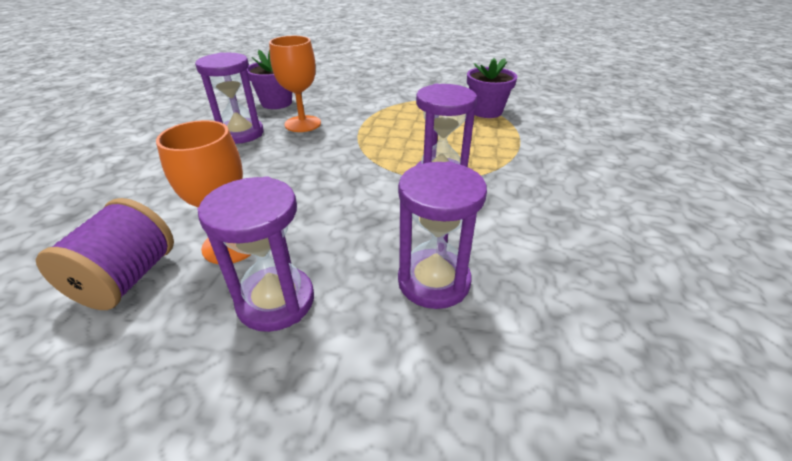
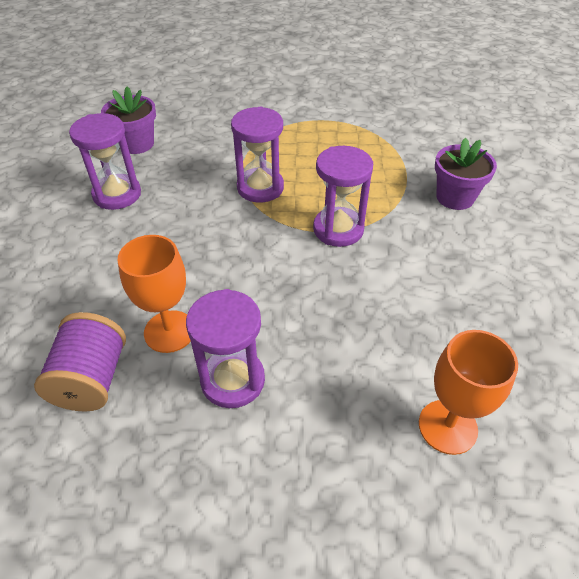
camera: 10 degrees left, 10 degrees up
orange goblet [269,36,321,132] -> orange goblet moved to [419,330,518,455]
purple hourglass [398,161,487,309] -> purple hourglass moved to [231,107,284,203]
purple flower pot [467,58,517,118] -> purple flower pot moved to [435,138,497,210]

